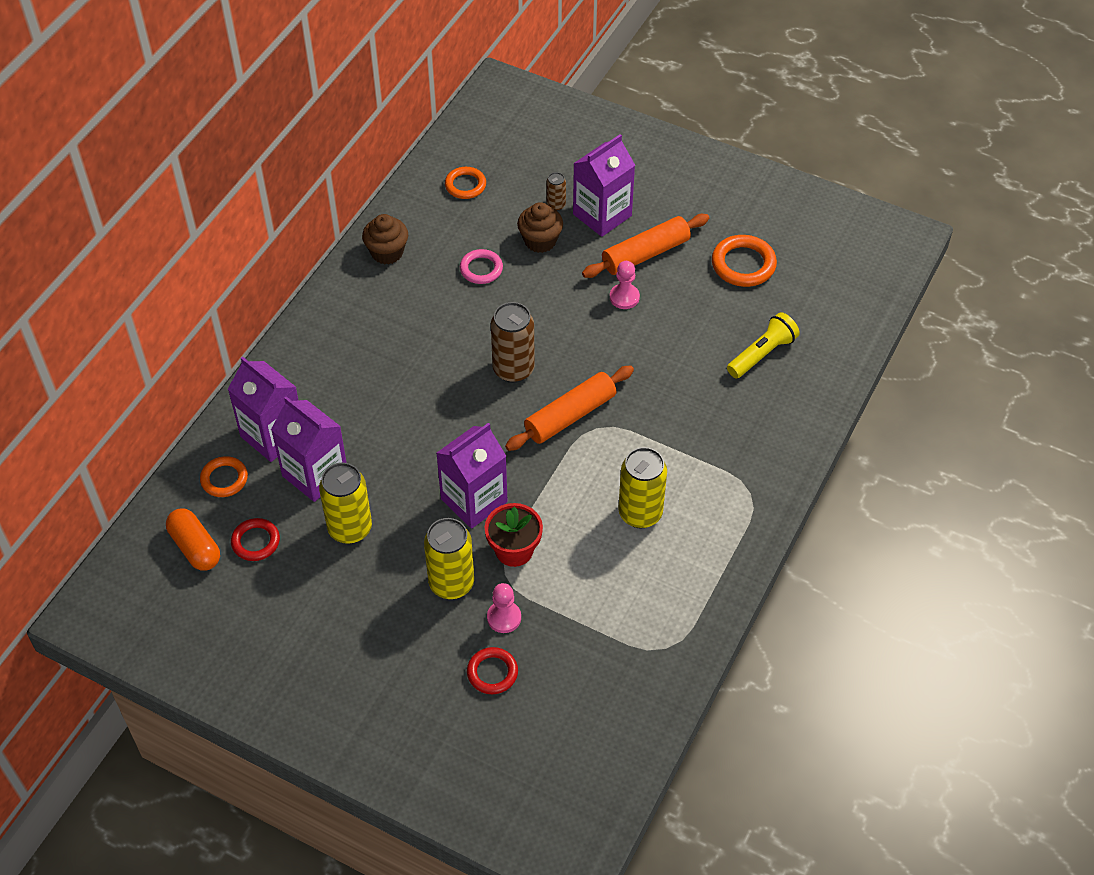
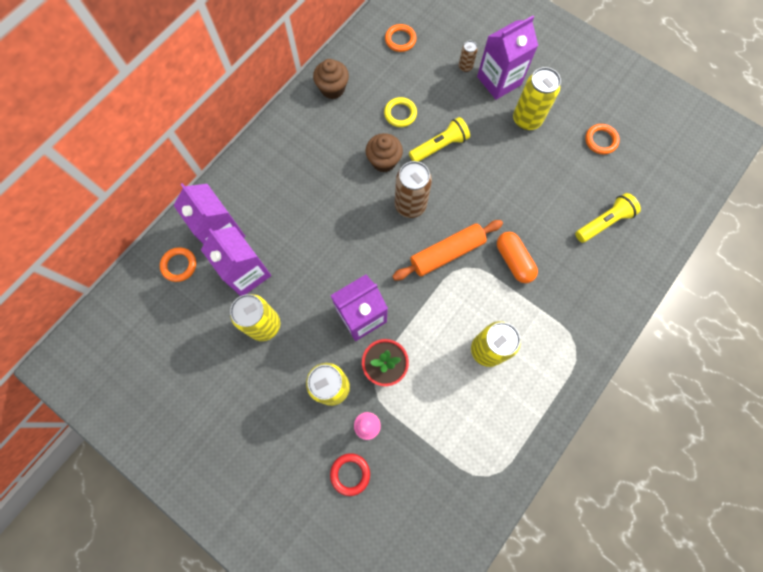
camera: 10 degrees right, 20 degrees up
orange capsule [166,508,220,570] -> orange capsule moved to [497,232,538,283]
red ring [231,518,280,561] -> none
pink ring [460,249,503,284] -> yellow ring [384,97,417,127]
brown cupcake [517,202,563,253] -> brown cupcake moved to [366,133,403,172]
orange rolling pin [582,214,709,278] -> yellow can [513,67,561,131]
pink pawn [610,261,640,309] -> none
orange ring [712,235,777,287] -> orange ring [585,124,620,154], size x0.67
none -> yellow flashlight [409,117,470,162]

